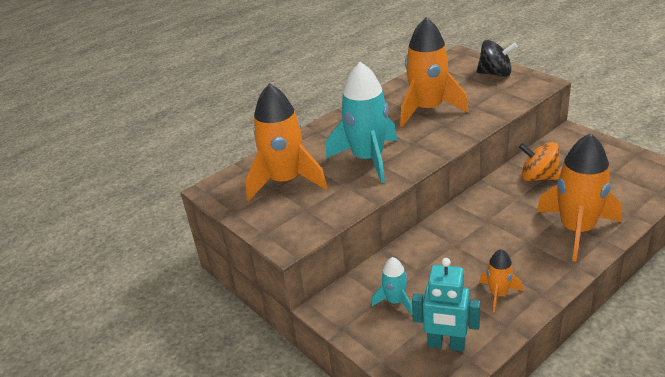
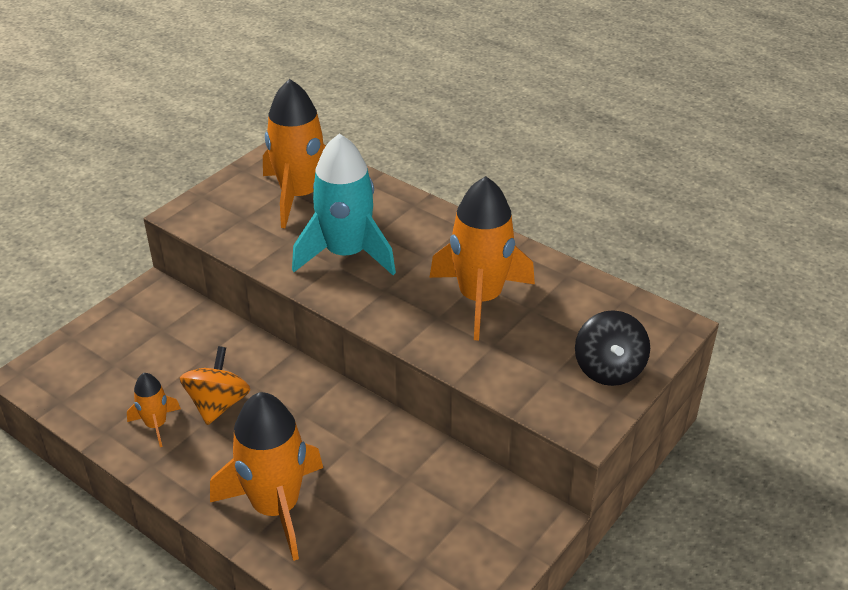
camera: 75 degrees right, 5 degrees up
turquoise rocket [371,257,413,315] -> none
turquoise robot [412,258,480,352] -> none
orange spinning top [519,142,561,181] -> orange spinning top moved to [180,346,250,425]

